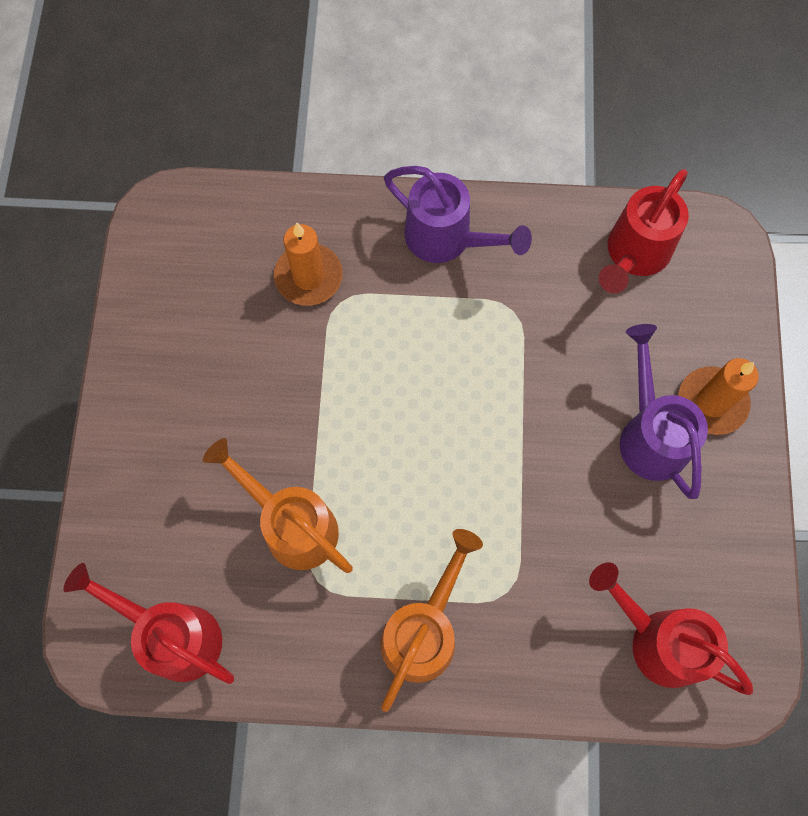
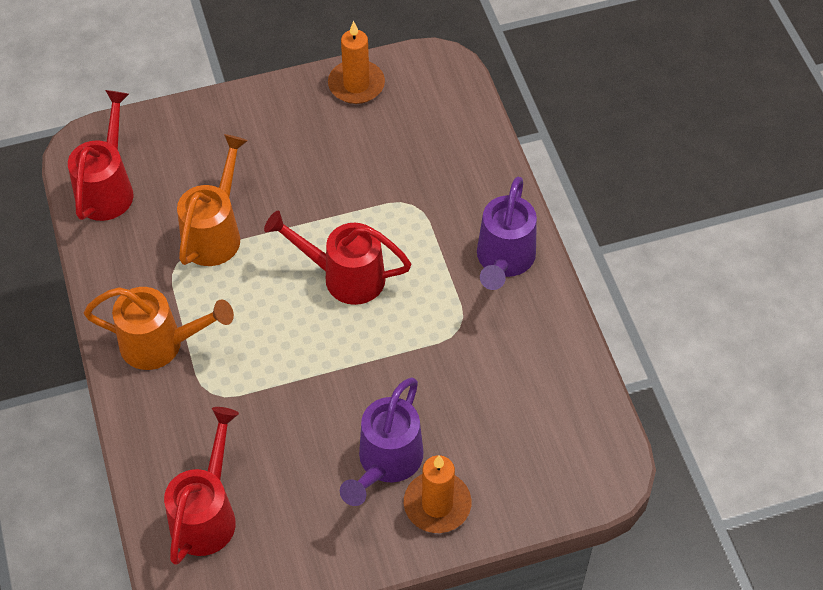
camera: 70 degrees right, 15 degrees down
orange candle [274,223,343,306] -> orange candle moved to [328,21,385,104]
red watering can [599,169,689,293] -> red watering can moved to [264,211,411,305]
purple watering can [620,324,708,499] -> purple watering can turned 150 degrees clockwise [340,378,423,506]

